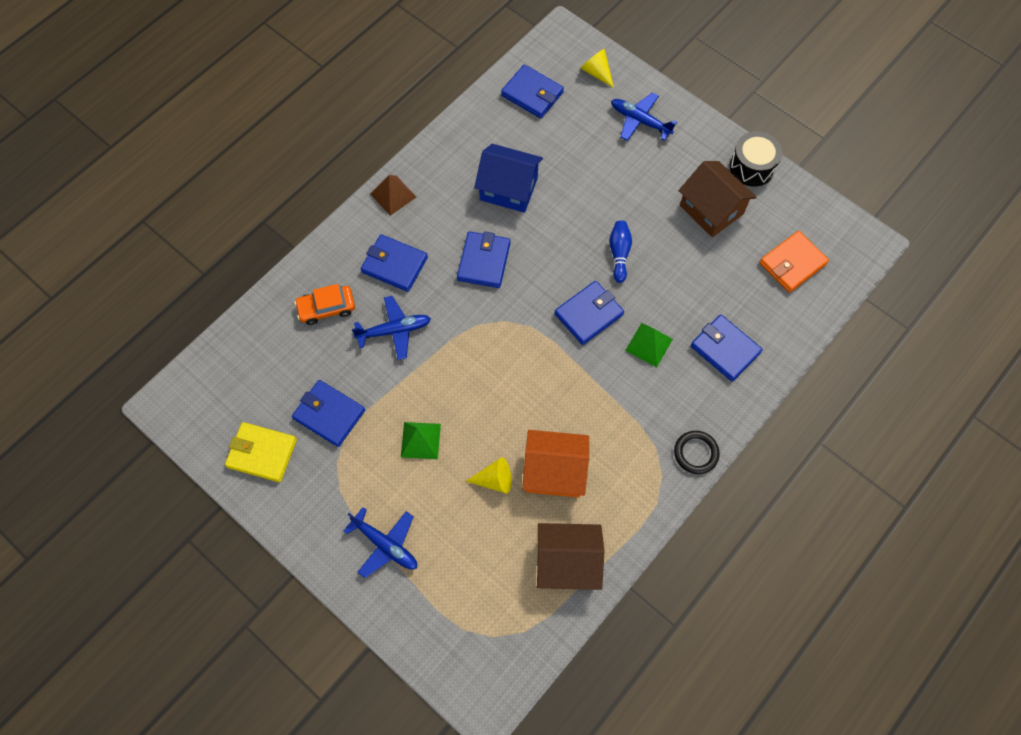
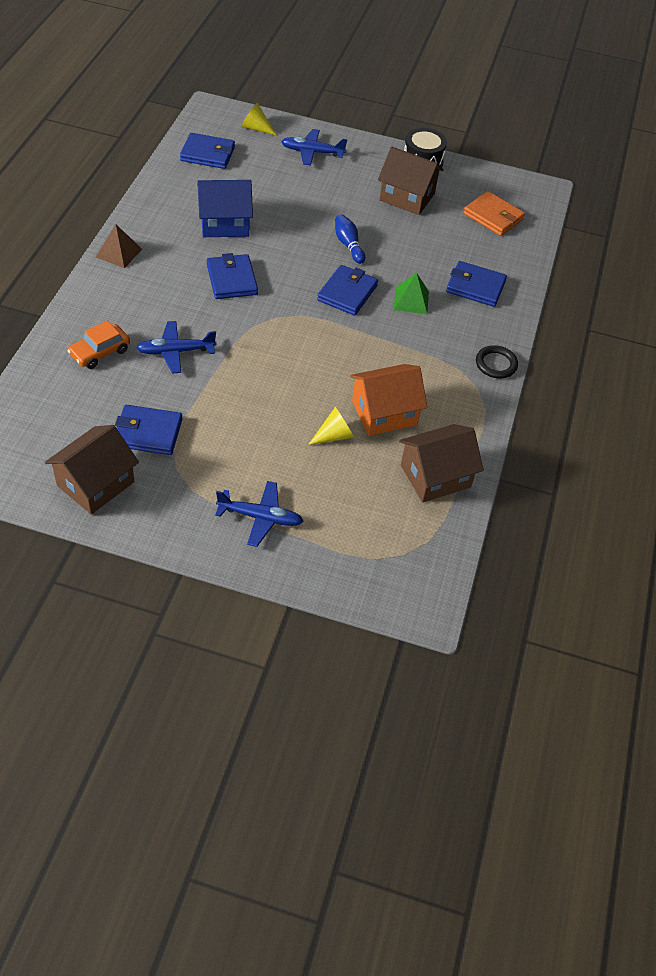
camera: 30 degrees left, 15 degrees down
yellow wallet [225,422,297,482] -> brown house [45,425,139,515]
blue plane [352,296,431,360] -> blue plane turned 150 degrees counterclockwise [136,321,217,373]
blue wallet [361,234,428,292] -> none
green pyramid [401,422,441,459] -> none
orange wallet [759,231,829,293] -> orange wallet turned 75 degrees counterclockwise [463,191,525,236]

